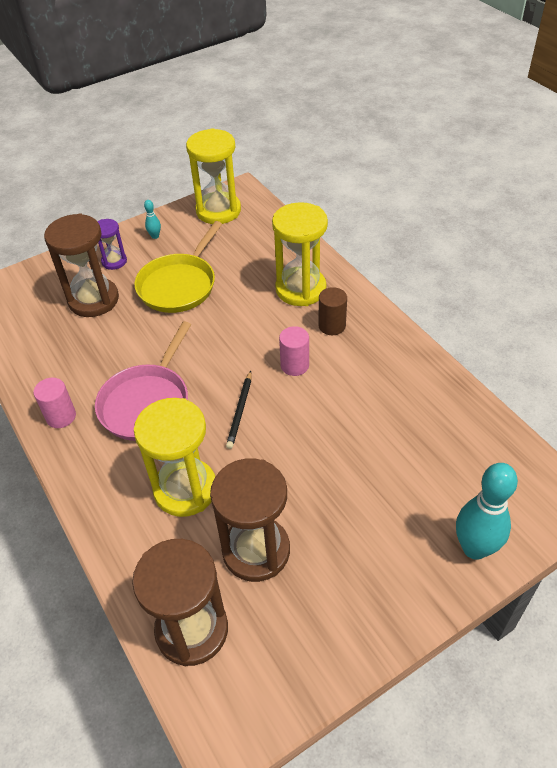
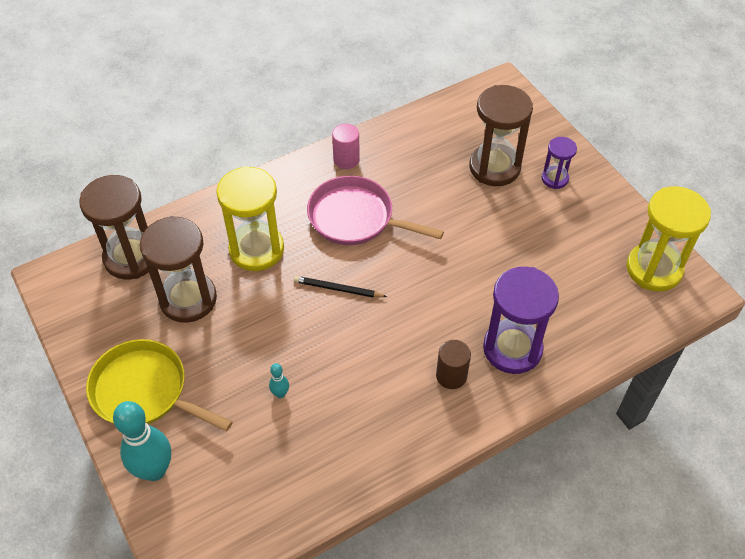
camera: 90 degrees right, 5 degrees up
yellow pan [134,221,222,313] -> yellow pan moved to [86,339,232,431]
turquoise bowling pin [144,200,161,239] -> turquoise bowling pin moved to [269,363,289,398]
yellow hourglass [272,202,328,306] -> purple hourglass [483,267,559,374]
pink cylinder [279,326,309,376] -> none

